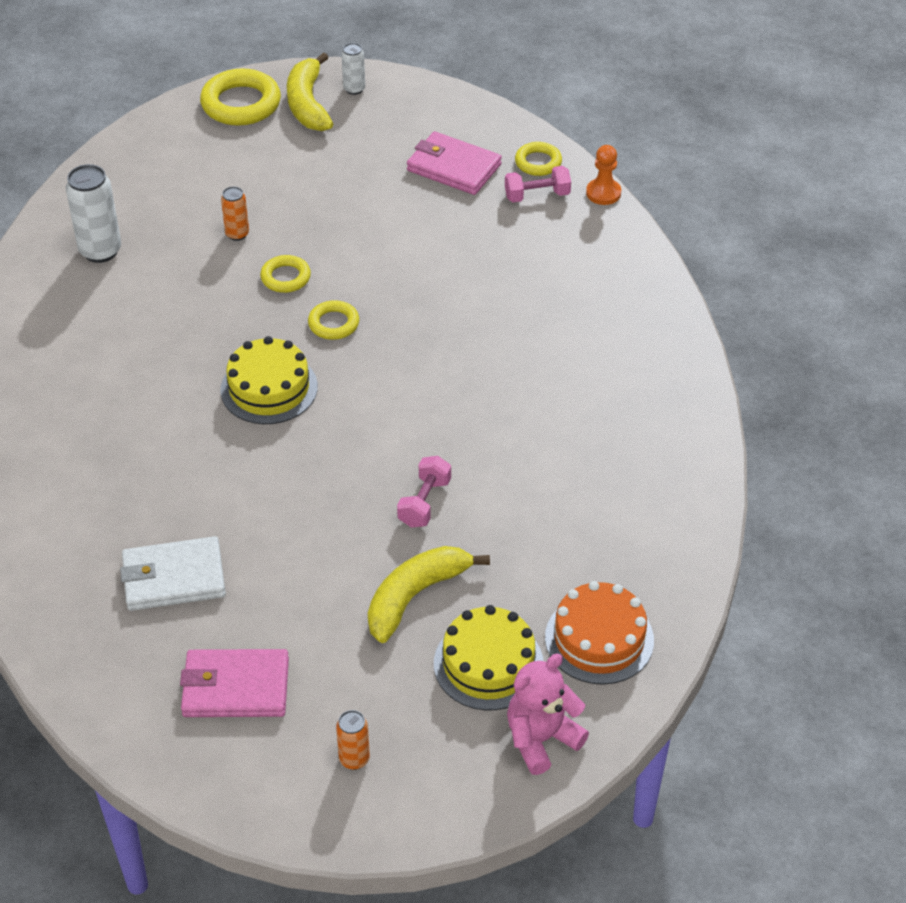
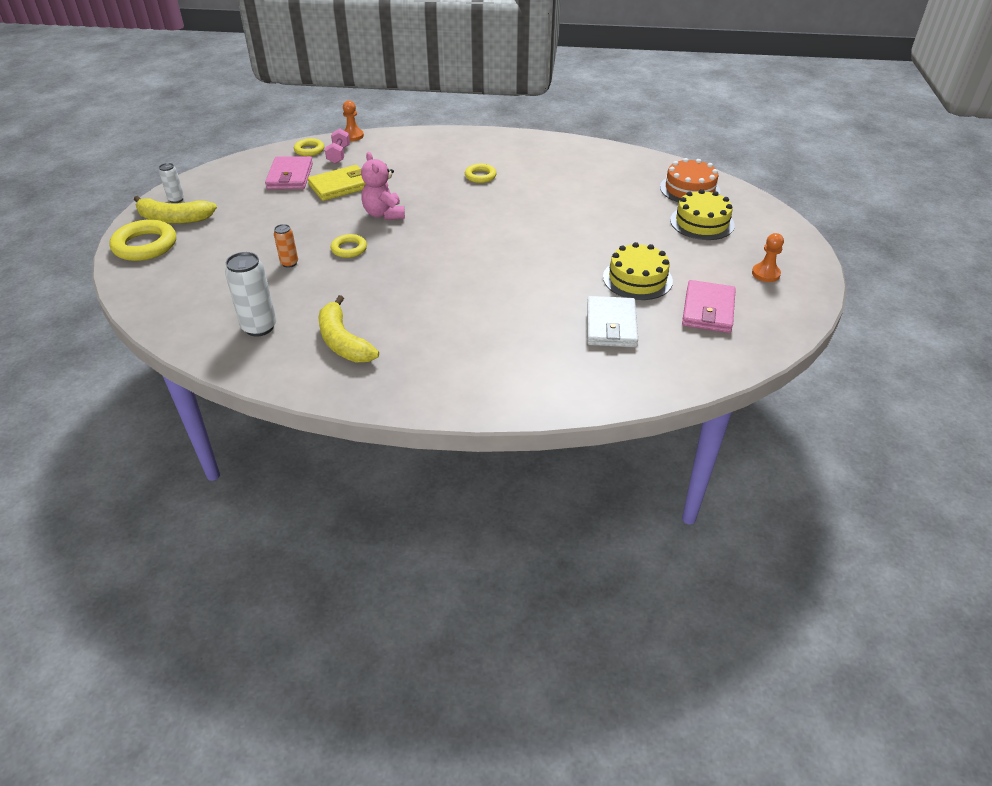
camera: 75 degrees left, 5 degrees down
yellow cake [221,336,318,424] -> yellow cake moved to [603,242,673,300]
yellow ring [308,300,359,340] -> yellow ring moved to [465,164,496,183]
orange can [336,710,370,770] -> orange pawn [752,233,784,282]
yellow banana [368,546,490,643] -> yellow banana moved to [319,295,379,362]
pink dumbbell [397,456,451,528] -> none
pink wallet [407,131,502,195] -> pink wallet turned 45 degrees counterclockwise [265,156,313,189]
pink teddy bear [507,654,589,775] -> pink teddy bear moved to [361,152,405,220]
none -> yellow wallet [308,165,366,201]

